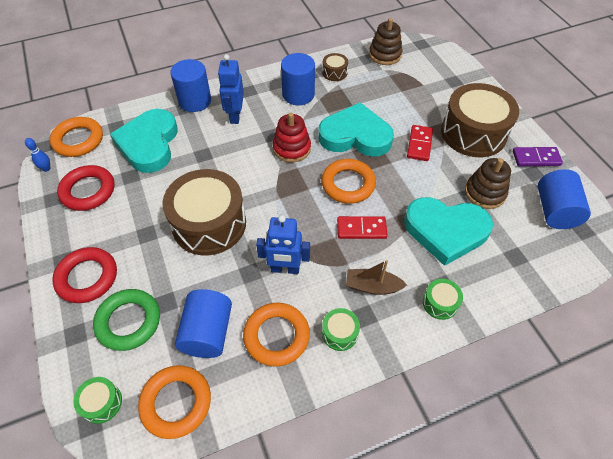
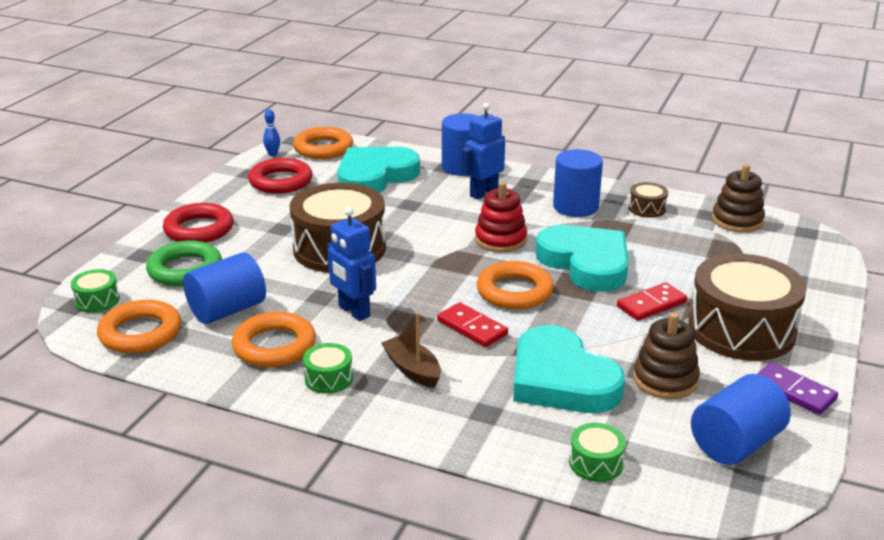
camera: 45 degrees right, 25 degrees down
green drum [423,279,463,320] -> green drum moved to [569,423,626,482]

